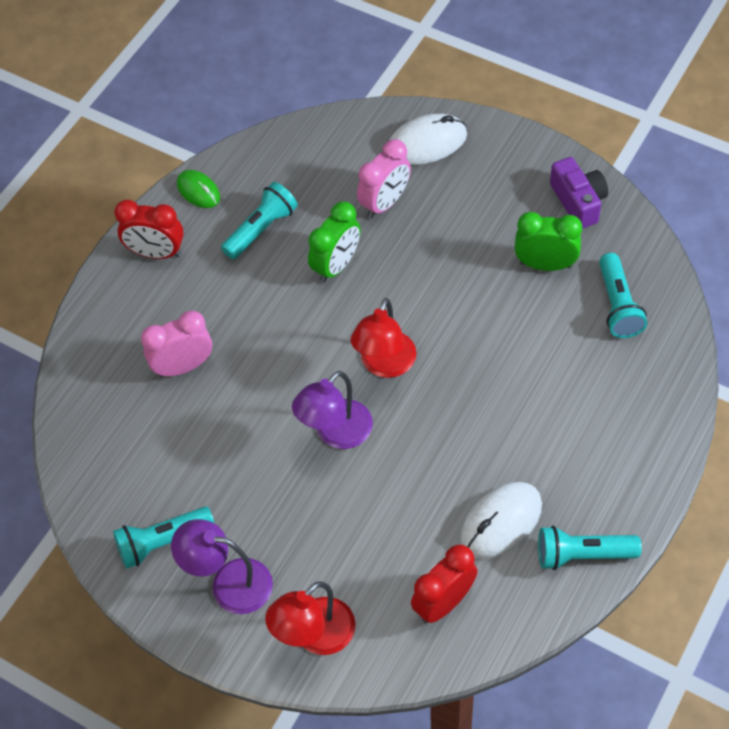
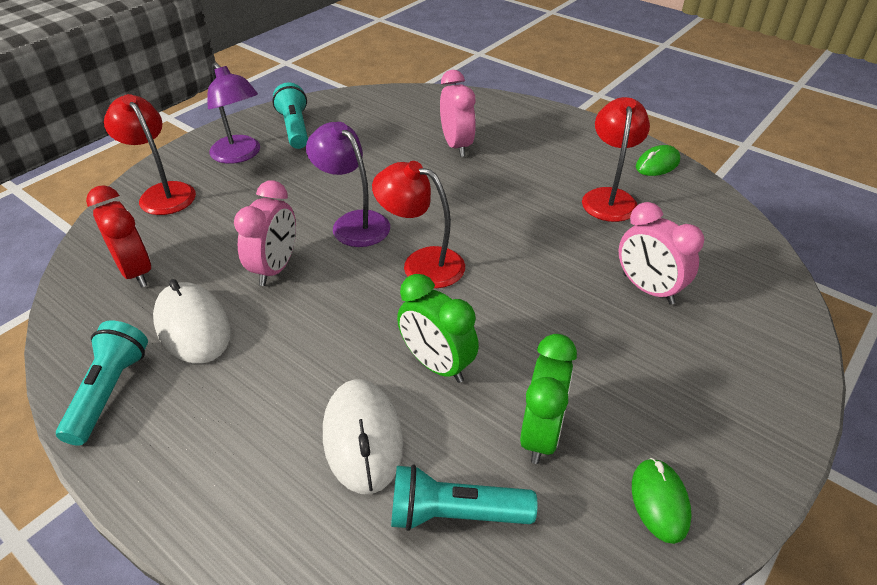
camera: 95 degrees right, 15 degrees down
red clock [114,200,184,259] -> none
purple lamp [171,519,273,614] -> purple lamp turned 120 degrees clockwise [207,62,260,164]
turquoise flashlight [221,182,298,259] -> red lamp [582,97,650,222]
green clock [308,202,361,283] -> green clock moved to [397,274,479,383]
white mouse [389,114,467,165] -> white mouse moved to [323,379,403,494]
purple camera [550,157,608,229] -> green mouse [632,458,692,544]
none -> pink clock [234,180,296,286]

